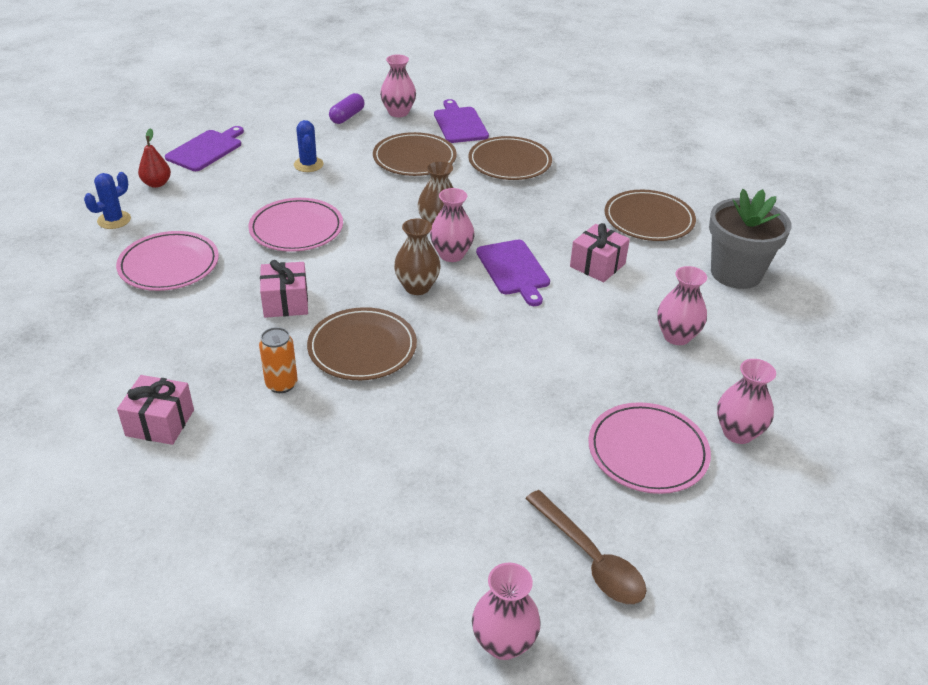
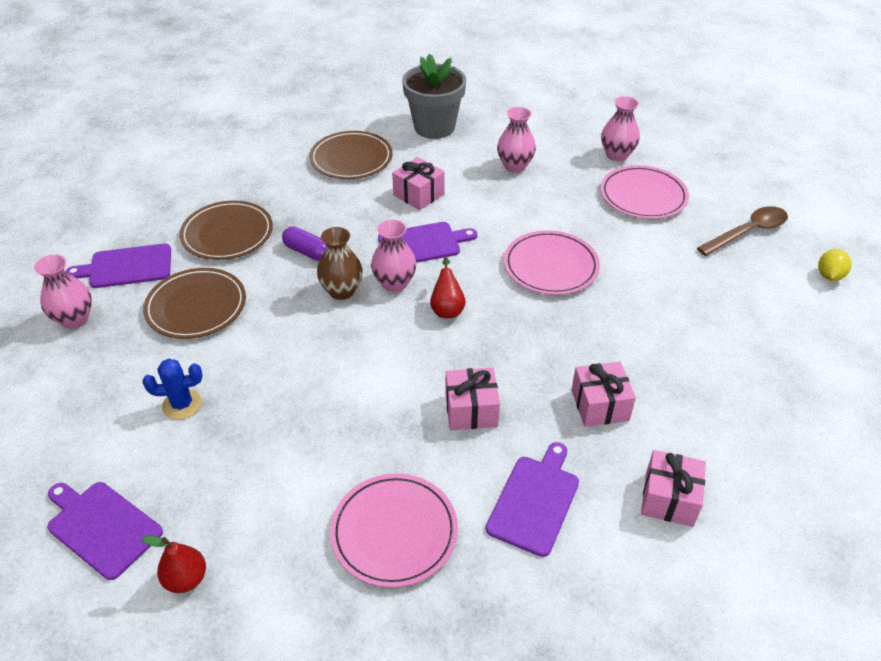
camera: 85 degrees left, 5 degrees up
blue cactus [84,172,131,229] -> none
pink plate [248,198,343,252] -> pink plate moved to [504,230,600,295]
orange can [259,327,298,393] -> pink gift [571,362,636,427]
brown plate [307,307,417,380] -> none
purple capsule [329,93,365,124] -> purple capsule moved to [282,226,327,261]
brown vase [394,218,441,295] -> red pear [430,257,466,318]
pink vase [472,563,541,660] -> yellow lemon [818,249,851,281]
none -> purple cutting board [486,442,579,557]

